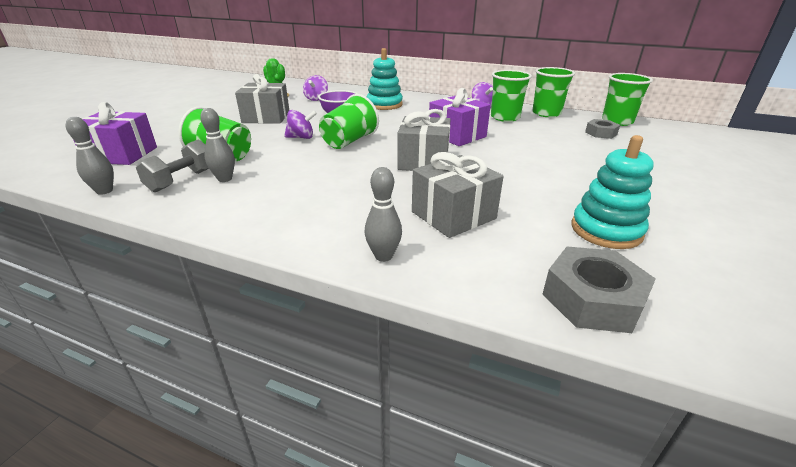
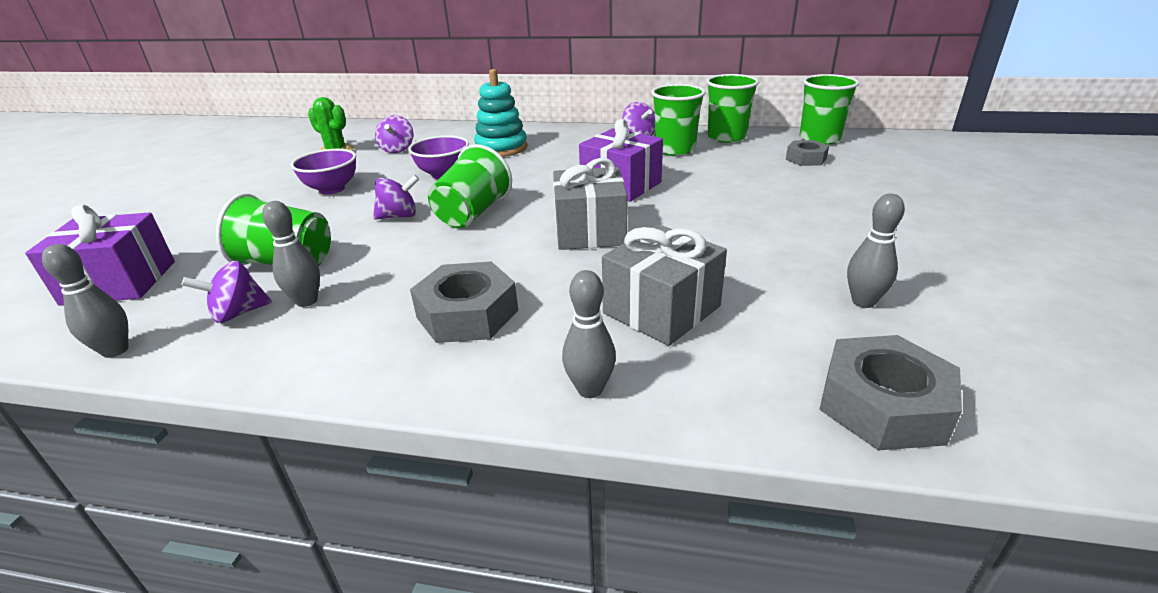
camera: 10 degrees left, 0 degrees up
grey dumbbell [136,140,209,192] -> purple spinning top [181,260,272,323]
grey gift [235,74,289,124] -> purple bowl [291,149,356,194]
turquoise stacking toy [571,135,654,249] -> grey bowling pin [847,194,905,308]
none -> grey nut [410,261,518,343]

